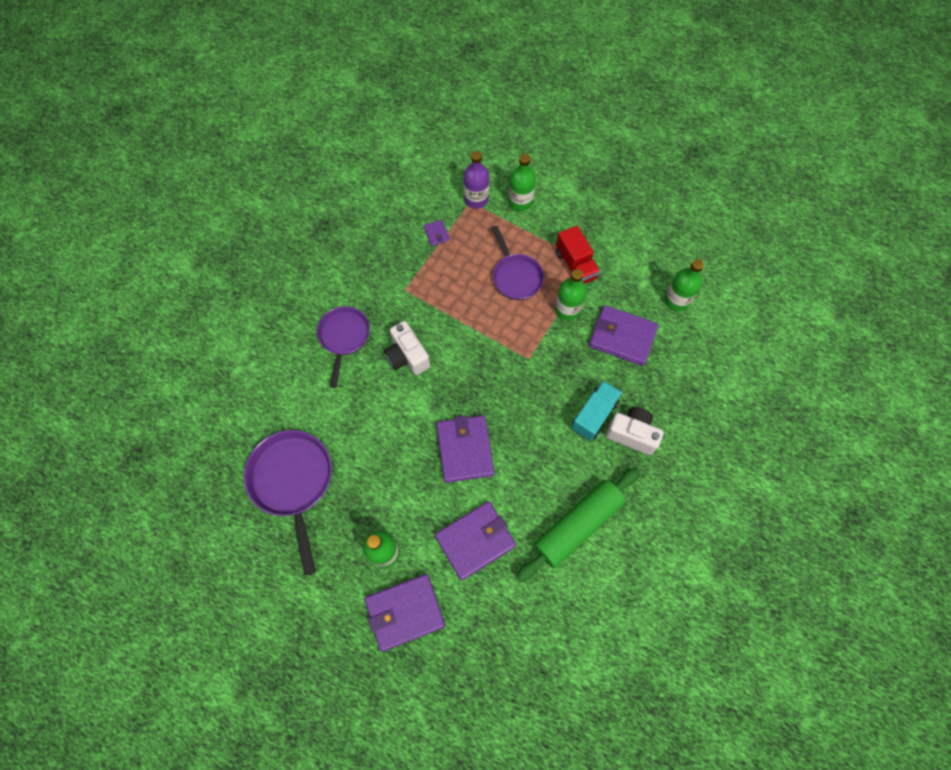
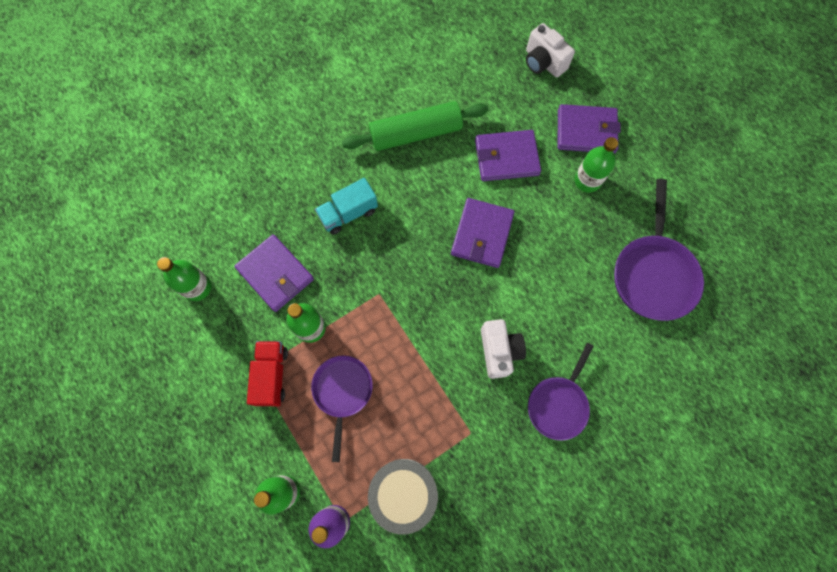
camera: 155 degrees left, 5 degrees up
purple wallet [424,219,450,246] -> grey drum [368,459,438,535]
white camera [606,407,663,455] -> white camera moved to [526,23,575,78]

